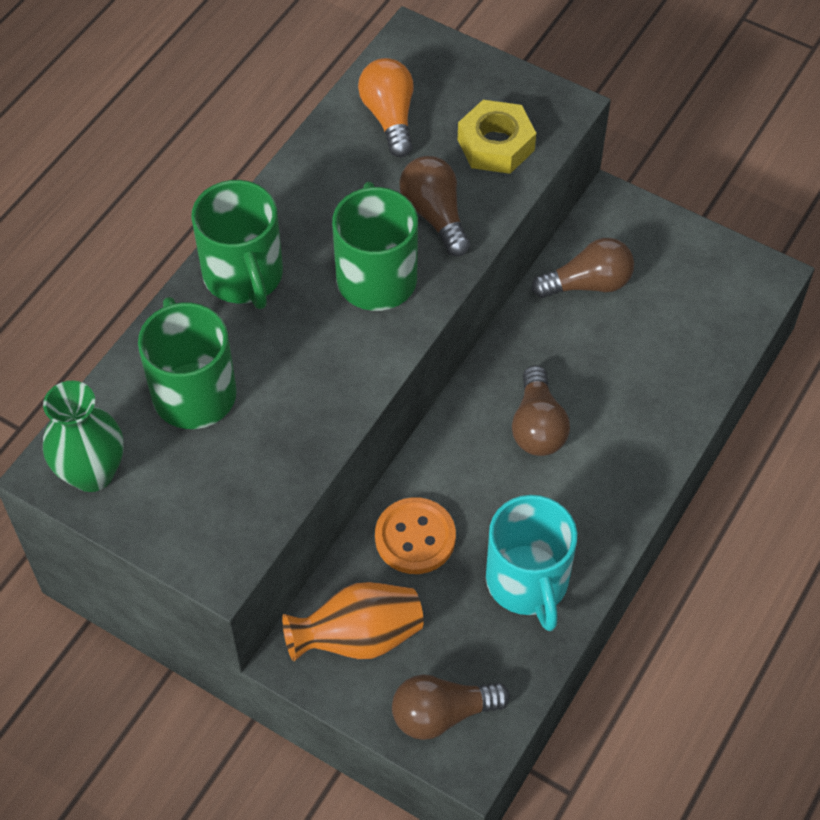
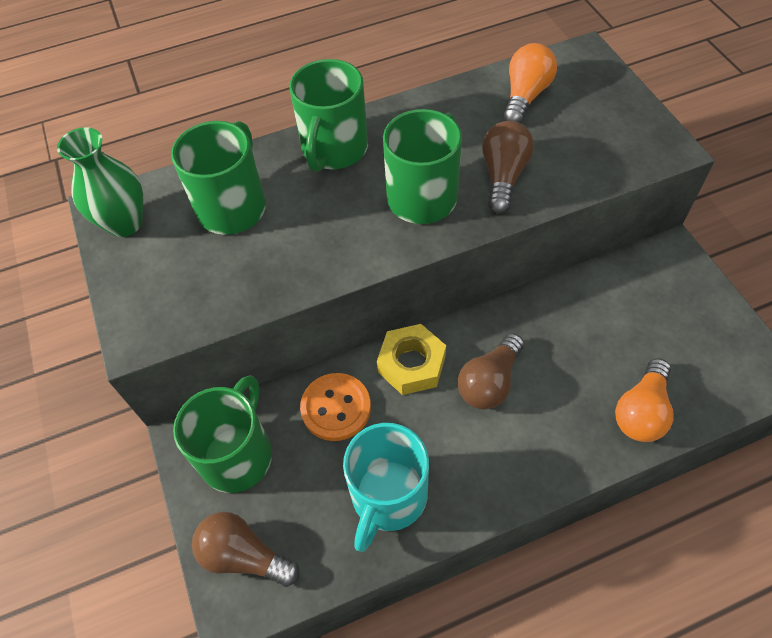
camera: 40 degrees right, 0 degrees up
orange vase [282,582,424,662] -> green mug [173,375,272,493]
yellow nut [458,100,536,174] -> yellow nut moved to [377,324,446,395]
brown light bulb [531,238,634,298] -> none
none -> orange light bulb [615,358,674,442]

